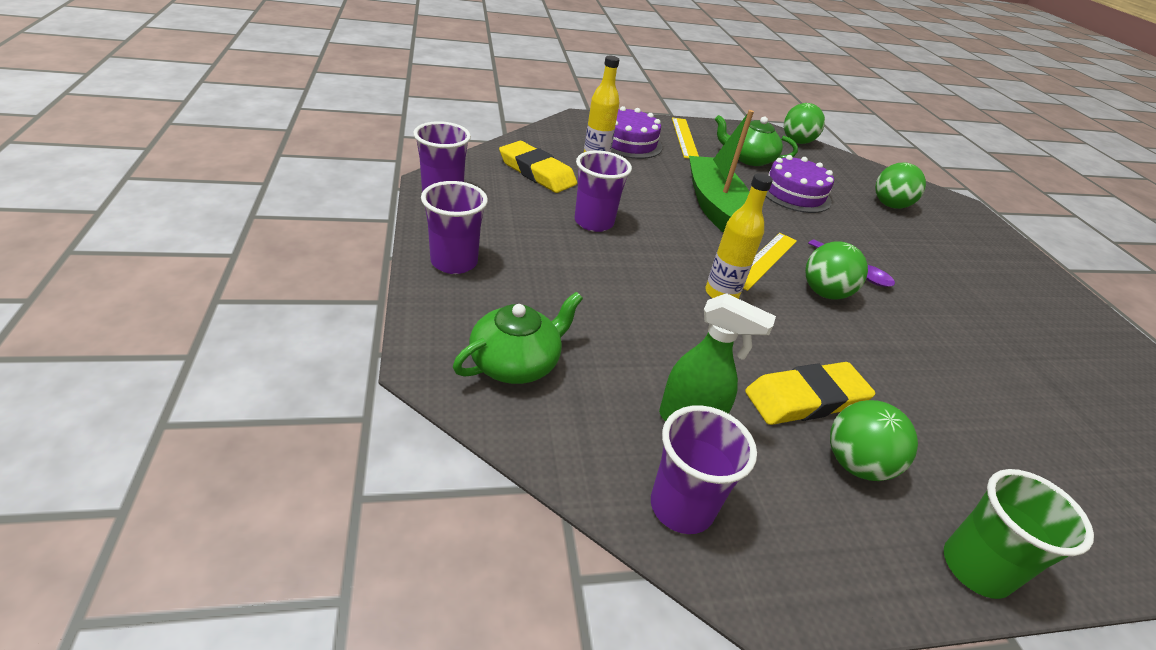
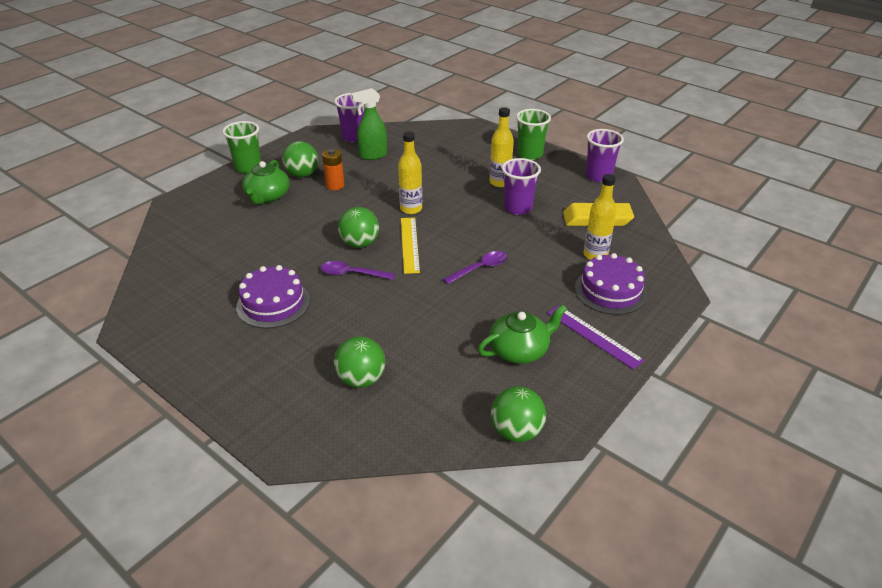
camera: 145 degrees right, 0 degrees up
purple cup [421,181,488,274] -> green cup [516,109,551,160]
green teapot [453,292,583,384] -> green teapot moved to [242,160,289,205]
yellow ruler [672,118,699,159] -> purple ruler [547,305,644,370]
green boat [689,110,754,233] -> purple spoon [443,251,508,284]
yellow eraser [745,362,875,425] -> orange battery [322,149,345,190]
purple cake [766,155,834,213] -> purple cake moved to [236,265,310,329]
none -> yellow bottle [490,107,514,187]

